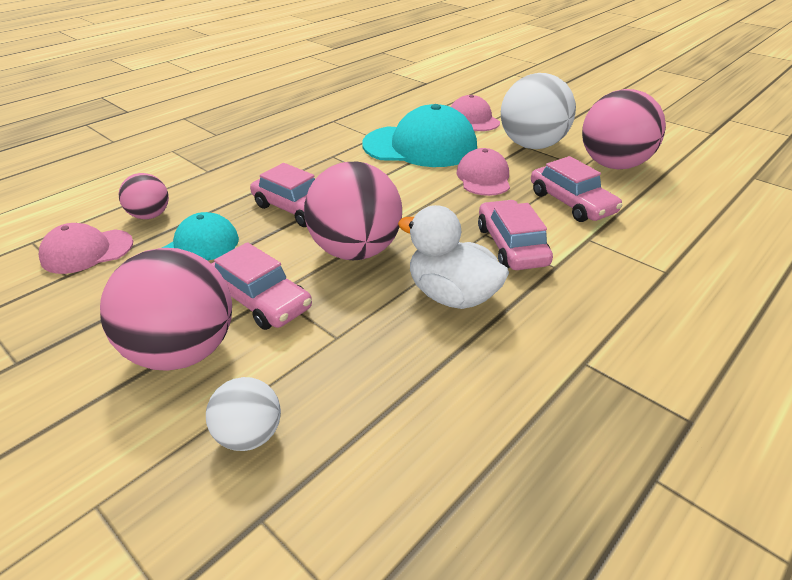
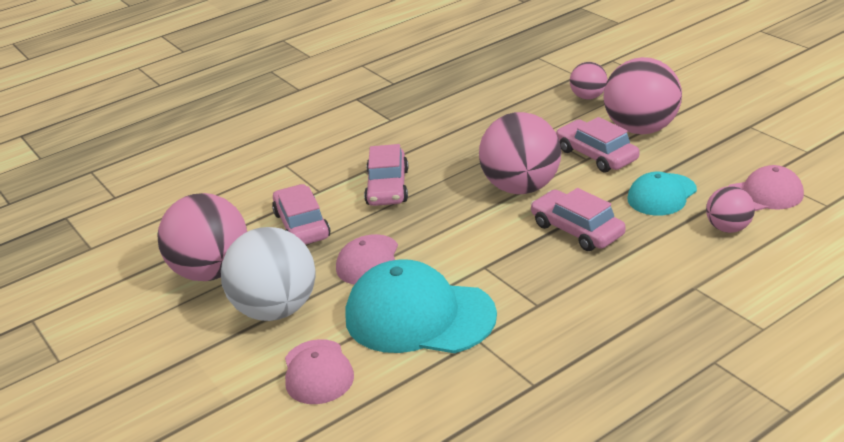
camera: 165 degrees left, 5 degrees down
white ball [206,377,281,451] -> pink ball [570,62,607,99]
white duck [398,205,509,309] -> none

